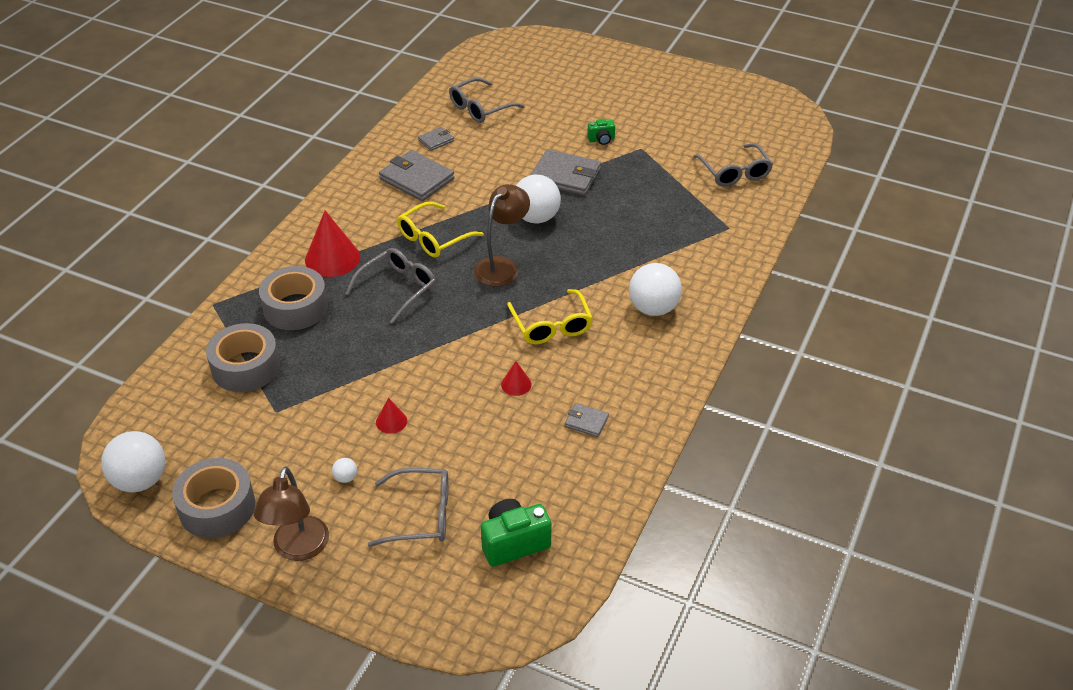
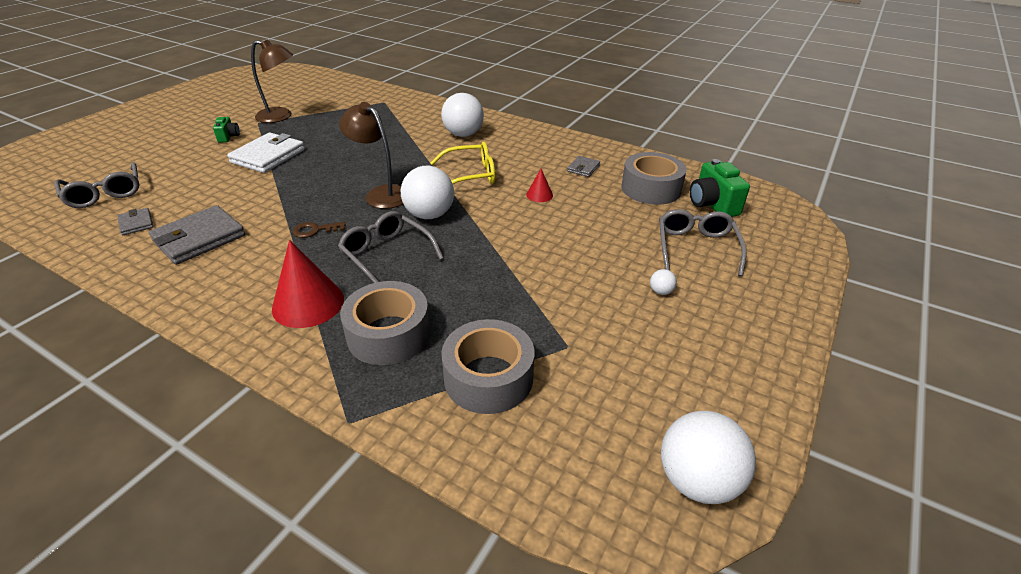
camera: 85 degrees left, 5 degrees down
grey tape [172,458,255,538] -> grey tape moved to [621,152,687,205]
brown lamp [254,466,329,561] -> brown lamp moved to [251,39,293,123]
red cone [376,398,407,434] -> none
yellow glasses [397,202,484,258] -> brown key [292,222,346,238]
white ball [516,174,561,223] -> white ball moved to [401,166,454,219]
grey wallet [530,149,601,196] -> white wallet [227,133,305,173]
grey glasses [693,143,773,187] -> none

